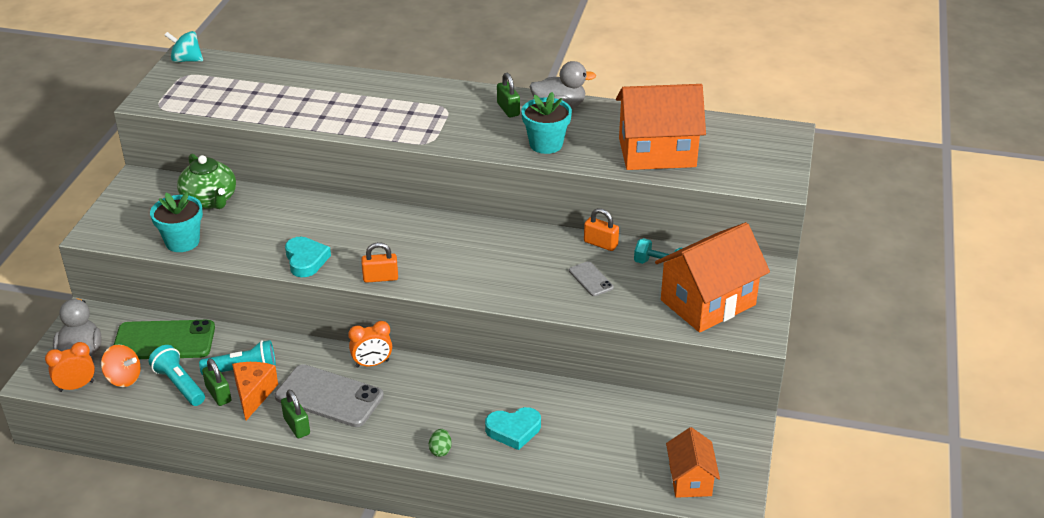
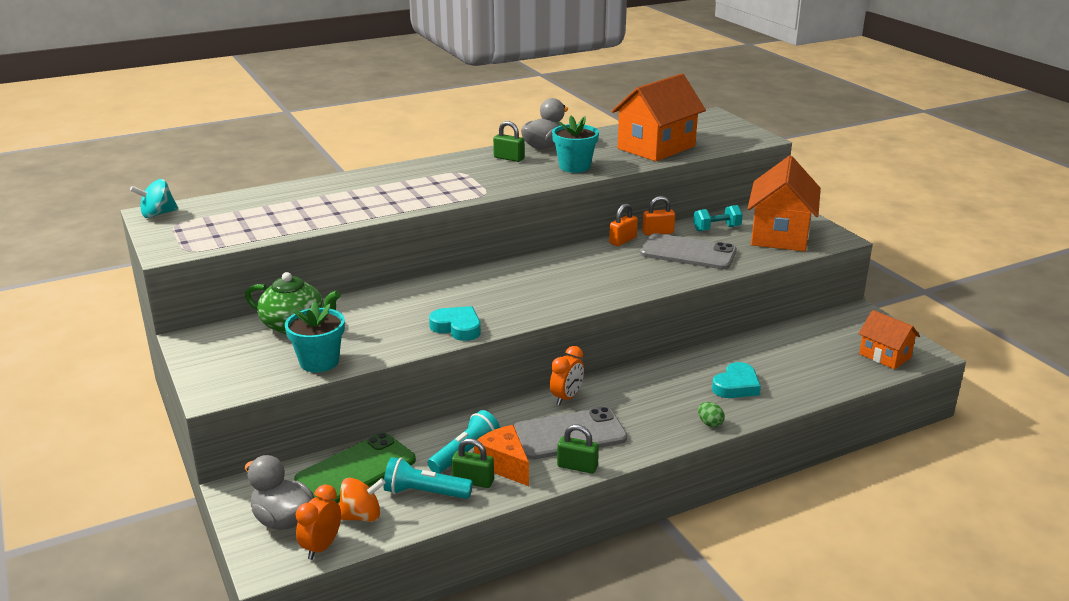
camera: 40 degrees left, 10 degrees down
orange padlock [361,242,398,283] -> orange padlock moved to [609,203,638,246]
grey phone [569,261,614,296] -> grey phone [640,233,737,269], size x2.02

